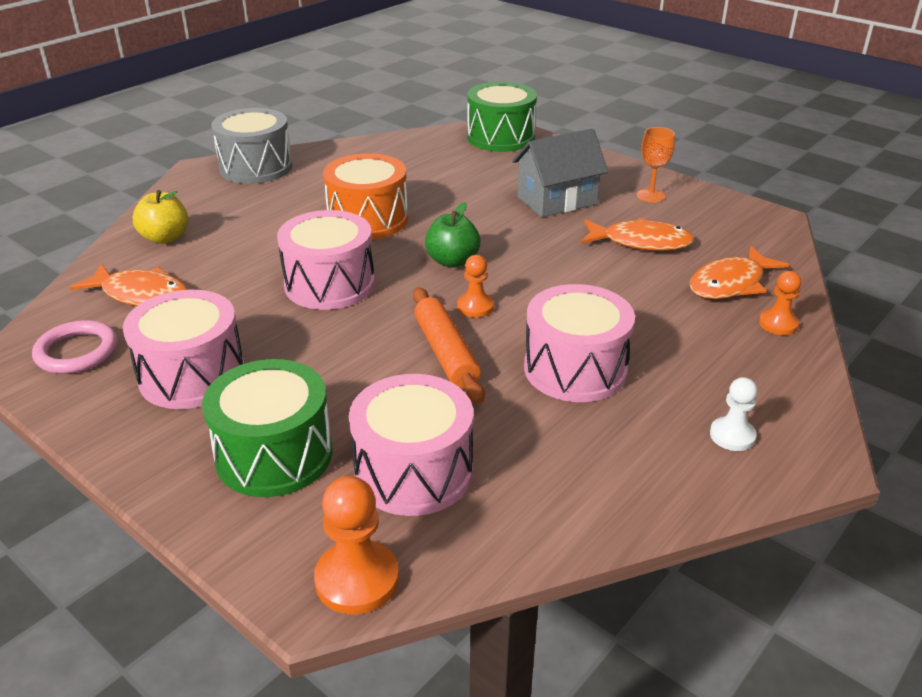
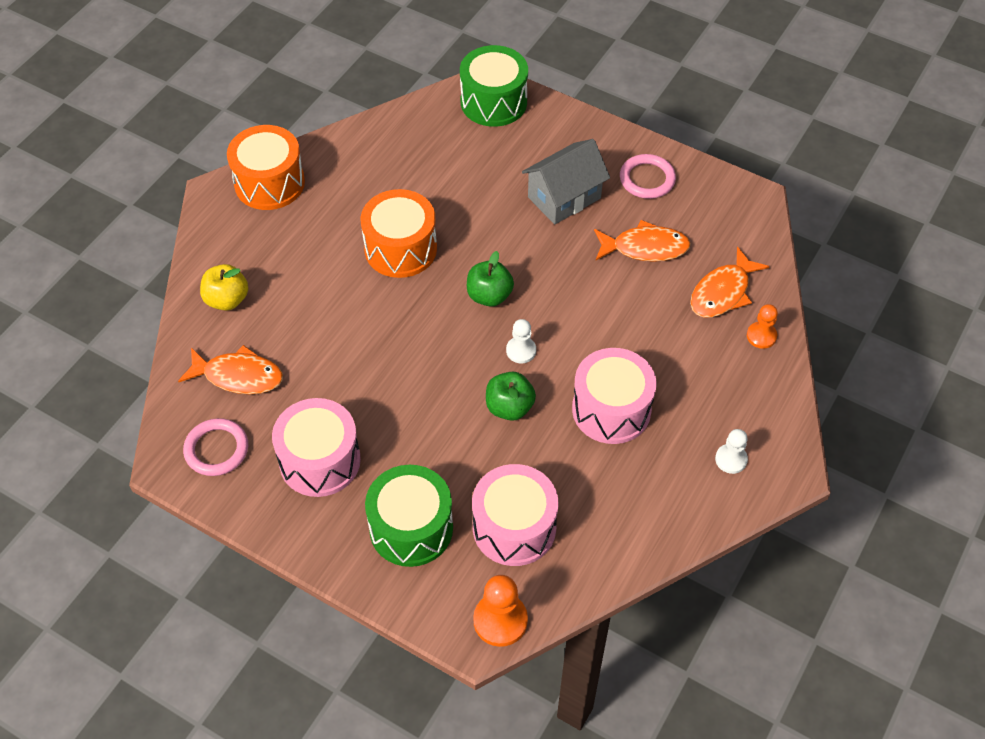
camera: 10 degrees left, 20 degrees up
grey drum [211,108,293,184] -> orange drum [227,125,305,210]
pink drum [277,210,375,310] -> none
orange rolling pin [413,287,485,404] -> green apple [486,371,536,421]
orange pawn [457,255,494,318] -> white pawn [506,319,536,363]
orange goblet [637,127,675,203] -> pink ring [620,154,676,199]

